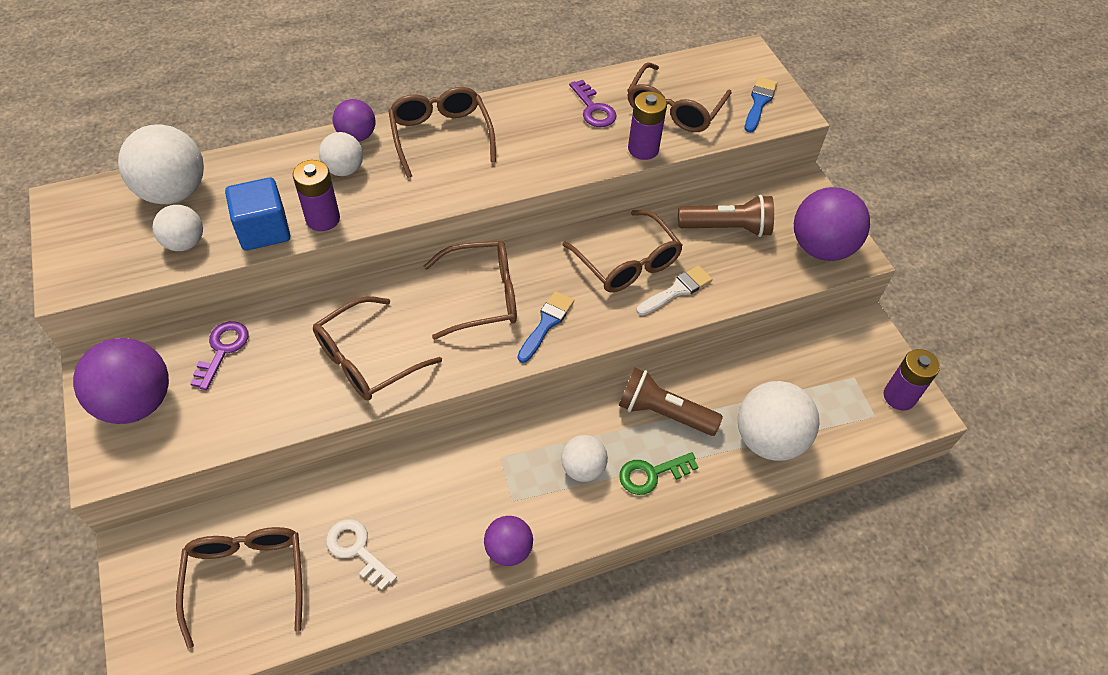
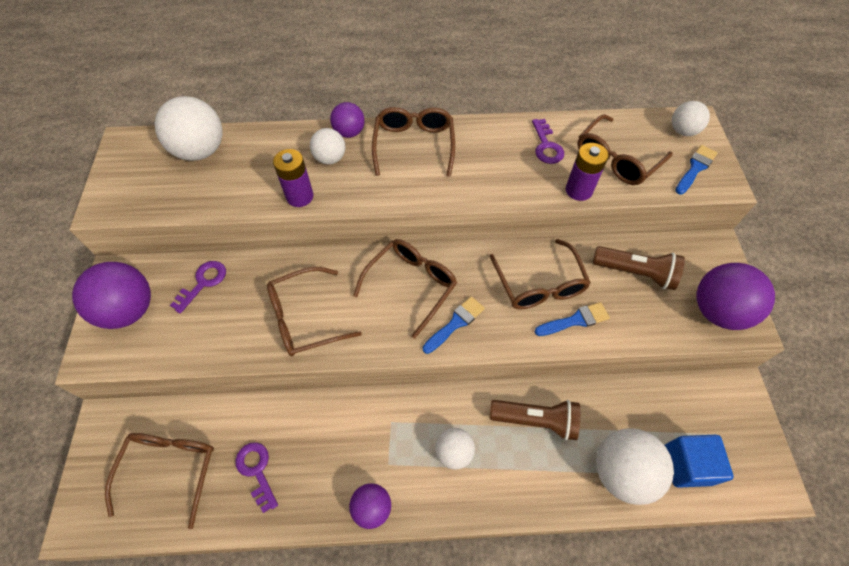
camera: 20 degrees right, 5 degrees up
white ball [152,205,203,251] -> white ball moved to [672,101,710,136]
blue cube [225,177,291,251] -> blue cube moved to [665,435,734,488]
white key [326,519,397,590] -> purple key [235,442,278,513]
brown glasses [424,241,517,340] -> brown glasses turned 60 degrees counterclockwise [353,239,457,339]
brown flashlight [618,368,723,436] -> brown flashlight turned 150 degrees clockwise [490,400,580,441]
green key [619,452,698,495] -> none
white brush [637,265,712,316] -> blue brush [535,302,610,336]
purple battery [884,349,940,410] -> none

